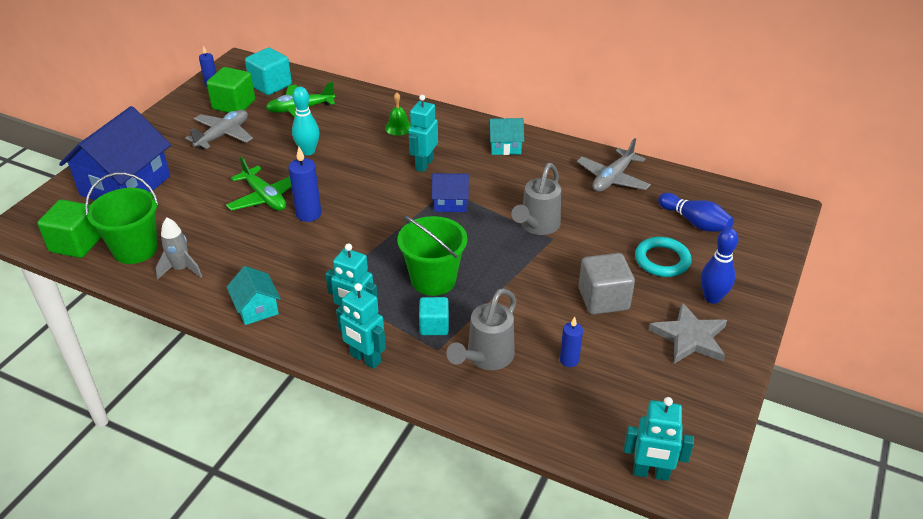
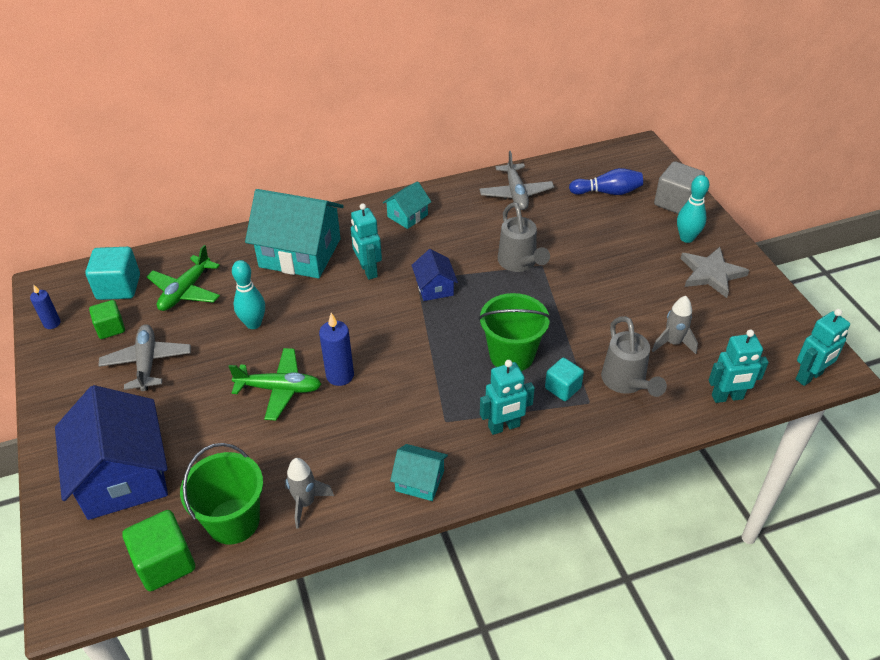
camera: 45 degrees left, 5 degrees up
green cube [207,67,255,113] -> green cube [89,300,125,339], size x0.64
turquoise robot [336,283,386,369] -> turquoise robot moved to [709,330,769,403]
green bell [385,93,412,136] -> turquoise house [245,189,344,278]
blue house [432,173,469,212] -> blue house turned 60 degrees counterclockwise [411,249,458,301]
blue candle [560,317,583,367] -> grey rocket [652,296,698,354]
grey cube [579,253,635,315] -> grey cube moved to [654,161,705,214]
turquoise ring [635,237,691,277] -> none
blue bowling pin [701,228,738,304] -> turquoise bowling pin [677,175,709,243]

